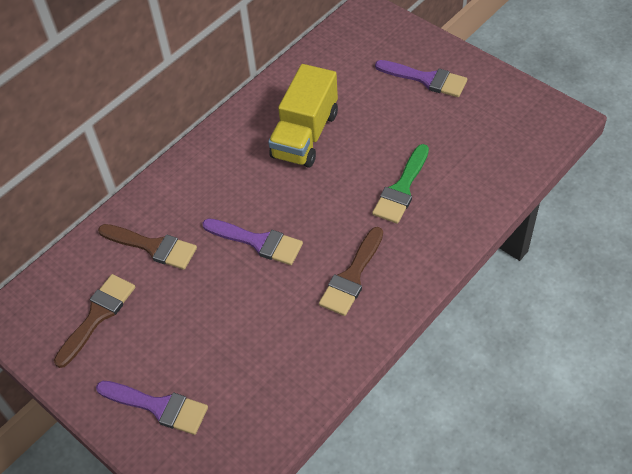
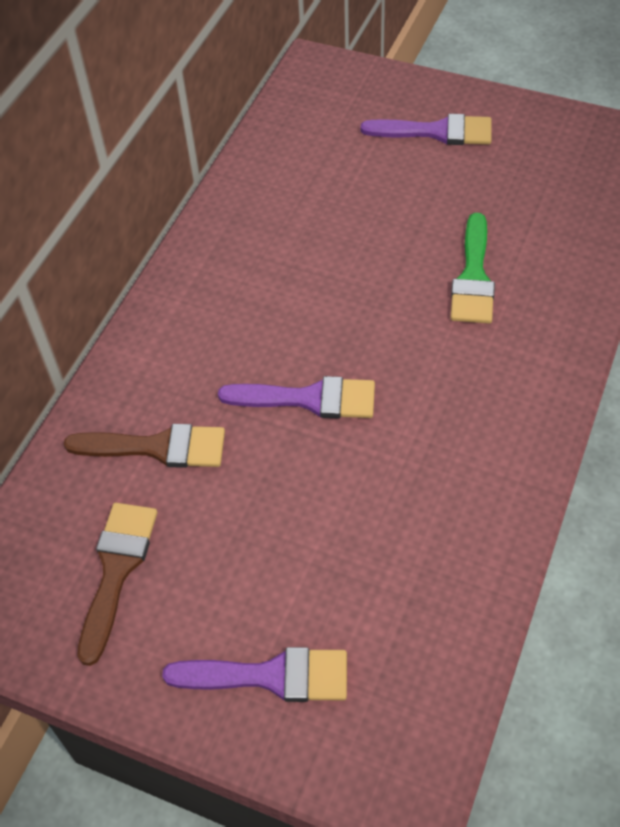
camera: 20 degrees left, 0 degrees up
yellow truck [268,64,338,168] -> none
brown brush [319,227,383,316] -> none

